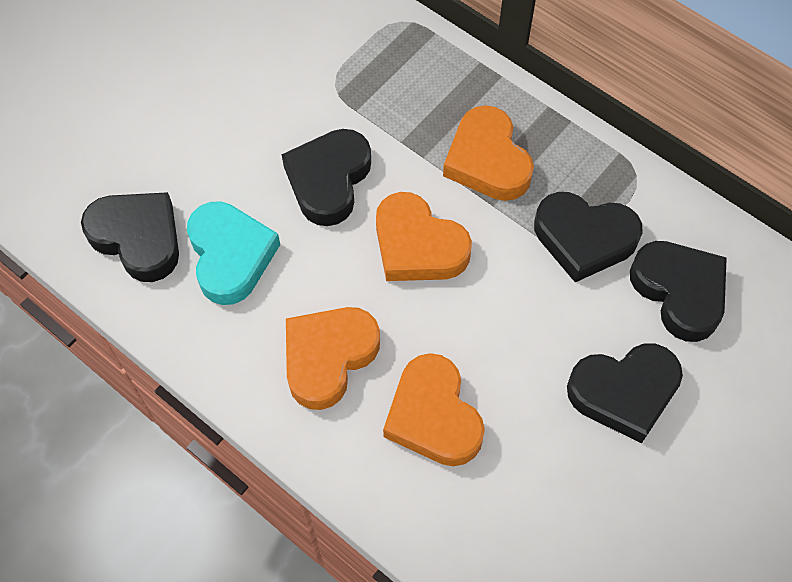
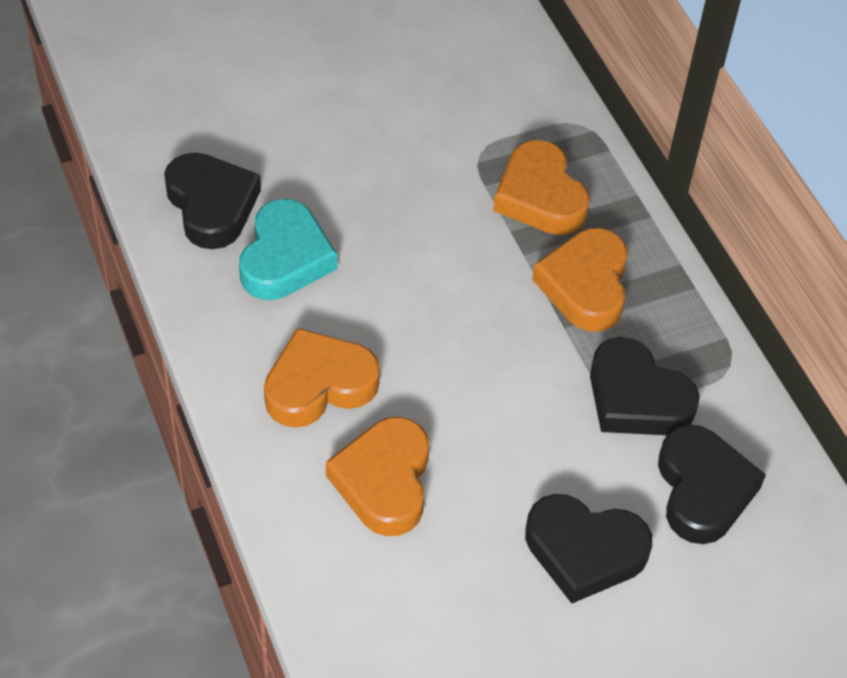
camera: 25 degrees right, 10 degrees down
black heart [282,129,371,226] -> none
orange heart [376,192,472,281] -> orange heart moved to [493,140,590,235]

